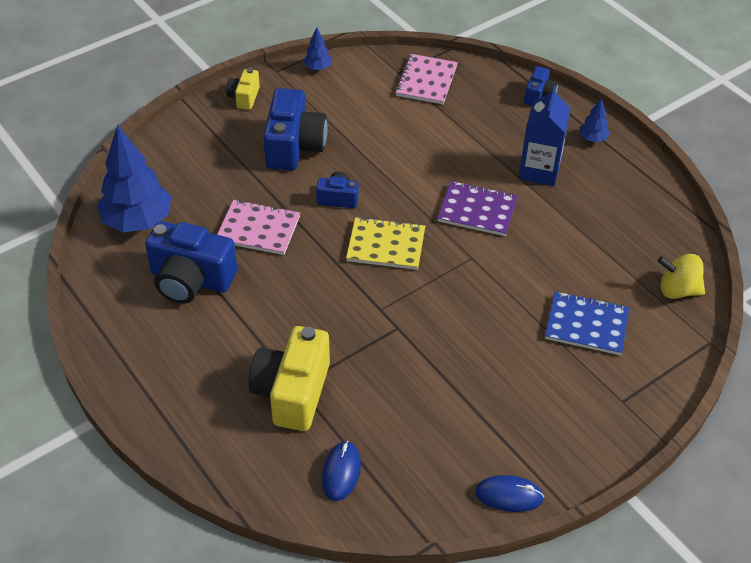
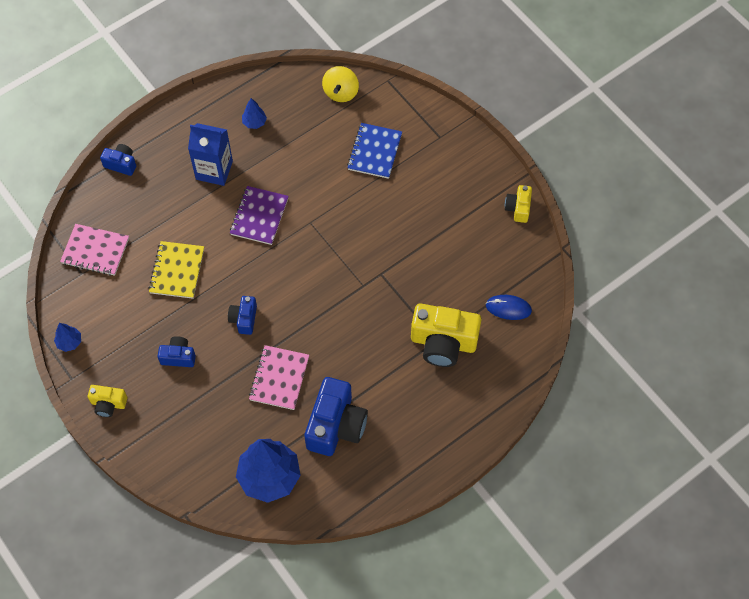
camera: 90 degrees left, 15 degrees up
blue camera [263,88,328,171] -> blue camera [158,336,196,367], size x0.52
yellow notebook [346,217,425,270] -> yellow notebook moved to [148,241,204,299]
blue mouse [475,475,544,512] -> yellow camera [505,185,532,223]
blue tree [580,98,610,142] -> blue tree moved to [242,98,267,129]

